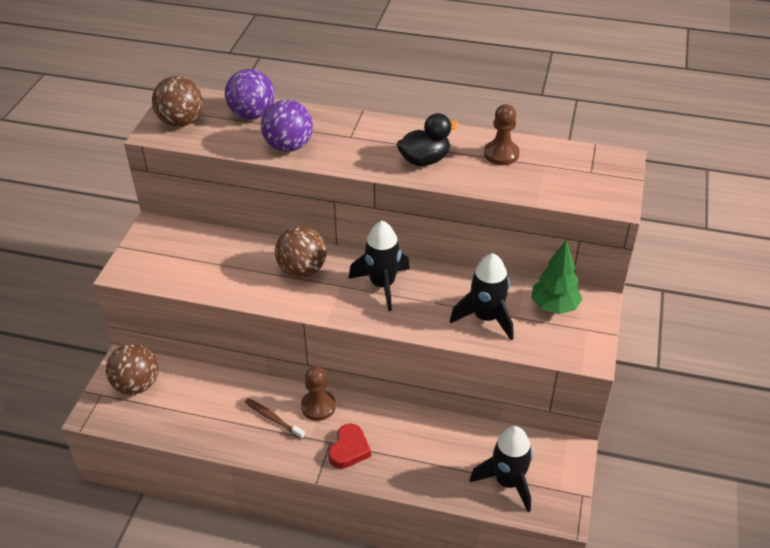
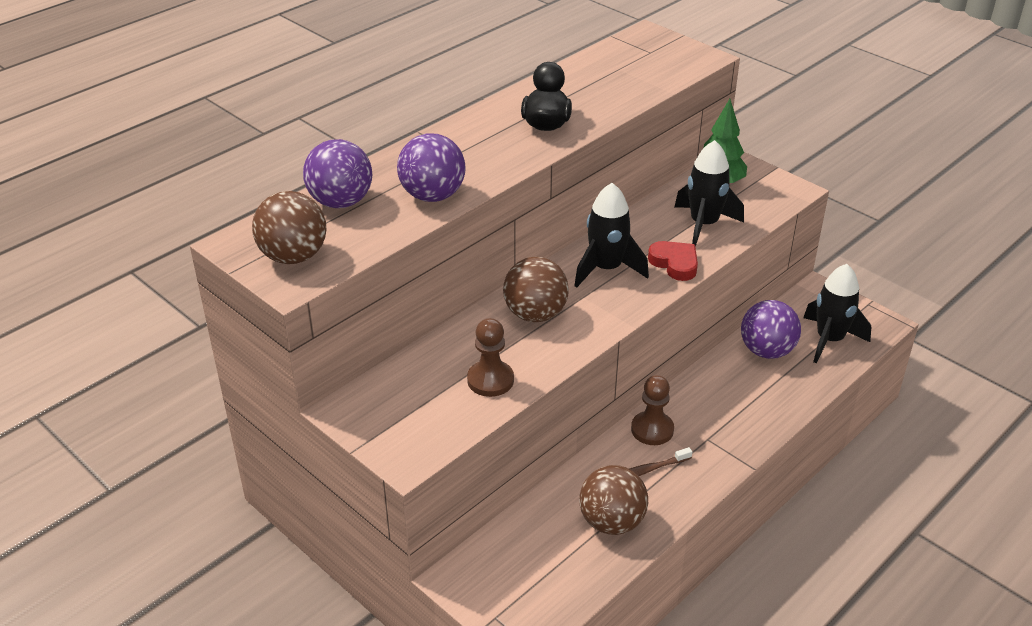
camera: 60 degrees left, 5 degrees down
brown ball [106,344,158,395] -> brown ball moved to [579,465,648,535]
red heart [328,423,371,469] -> red heart moved to [648,241,698,281]
brown pawn [484,104,520,165] -> brown pawn moved to [467,318,514,397]
none -> purple ball [741,300,801,359]

